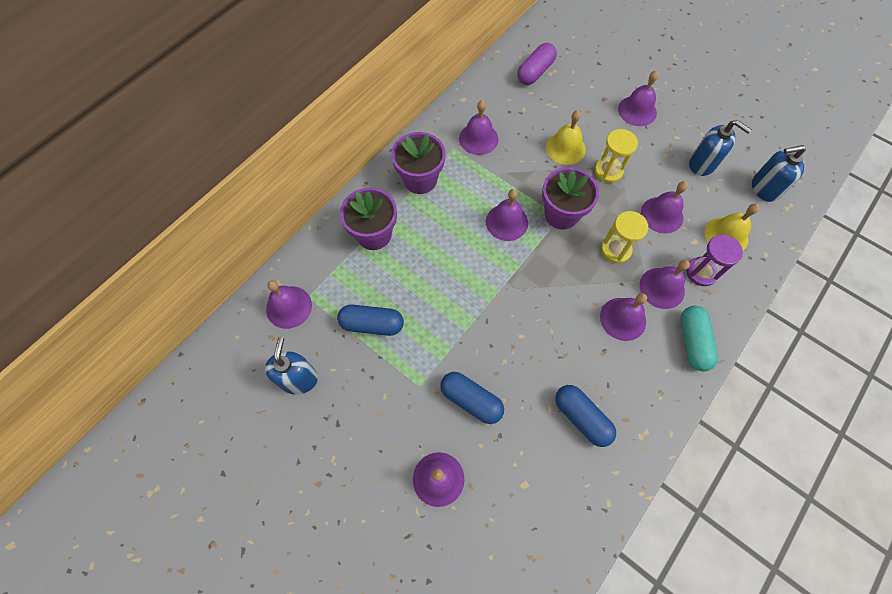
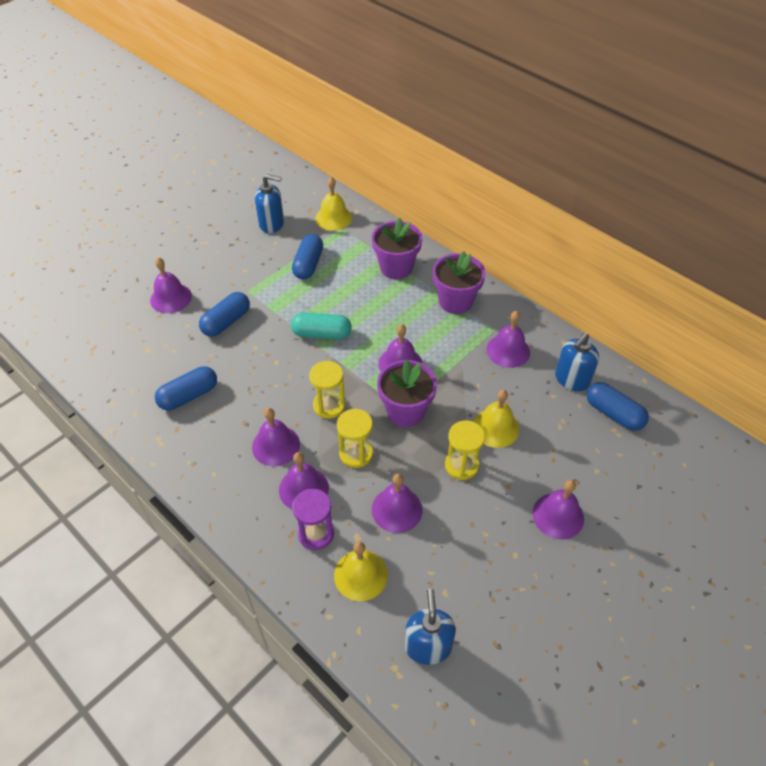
camera: 95 degrees right, 15 degrees down
purple bell [266,280,312,329] -> yellow bell [315,177,352,231]
purple capsule [517,43,557,85] -> blue capsule [587,382,649,431]
turquoise capsule [681,306,718,371] -> turquoise capsule moved to [291,313,352,340]
blue soap dispenser [689,120,752,176] -> blue soap dispenser moved to [555,333,599,391]
none -> yellow hourglass [309,361,345,419]

